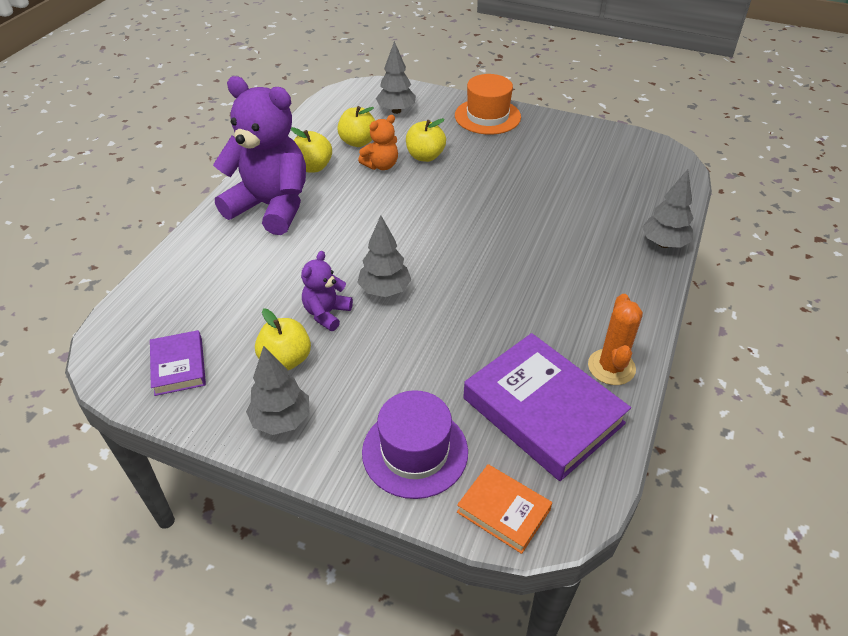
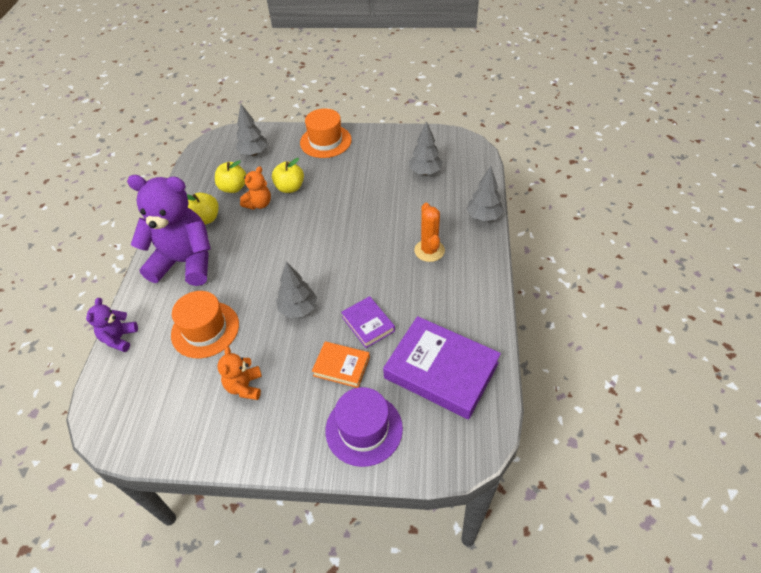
camera: 15 degrees left, 5 degrees up
purple book [150,330,206,396] -> purple book moved to [341,296,395,348]
grey tree [246,346,310,435] -> grey tree moved to [409,121,442,175]
yellow apple [255,309,311,370] -> orange teddy bear [217,347,262,400]
purple teddy bear [301,251,353,331] -> purple teddy bear moved to [86,298,138,352]
orange book [457,464,552,554] -> orange book moved to [312,341,370,388]
orange cactus [588,294,643,385] -> orange cactus moved to [414,203,445,262]
none -> orange hat [171,291,239,358]

